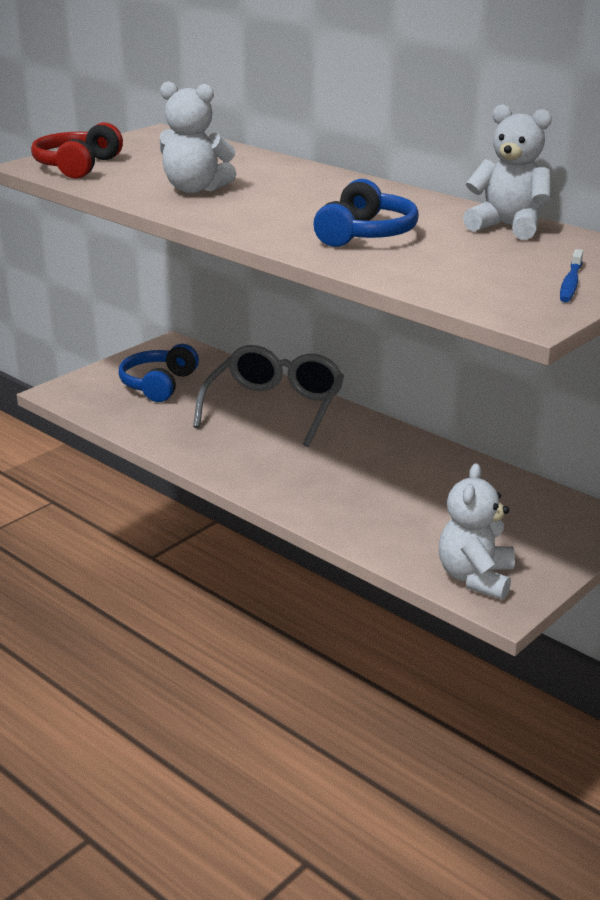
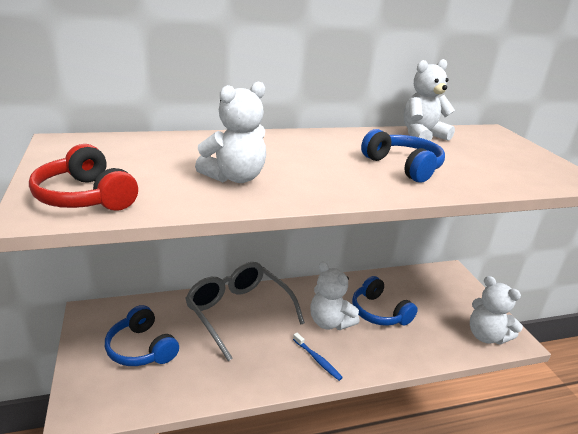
camera: 60 degrees left, 0 degrees up
blue toothbrush [560,249,583,302] -> blue toothbrush moved to [293,333,343,381]
none -> white teddy bear [310,261,359,330]
none -> blue headphones [352,276,418,326]

